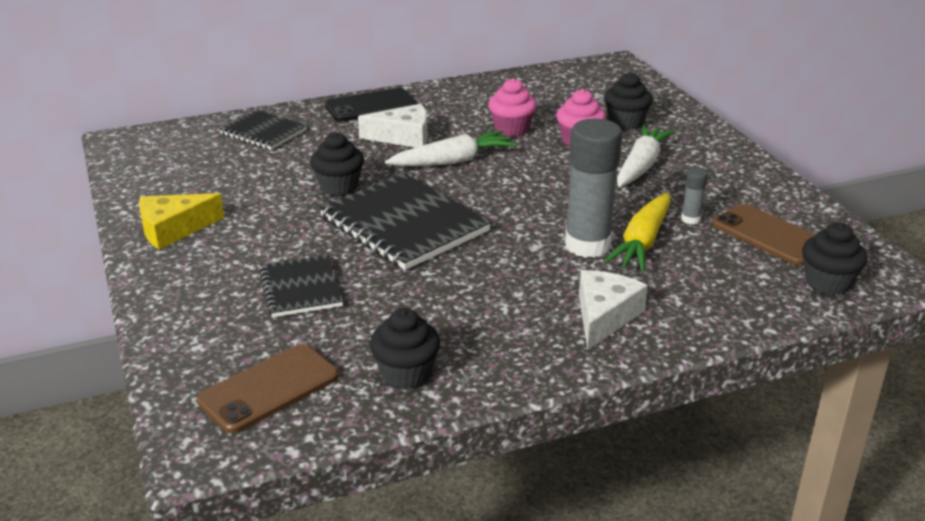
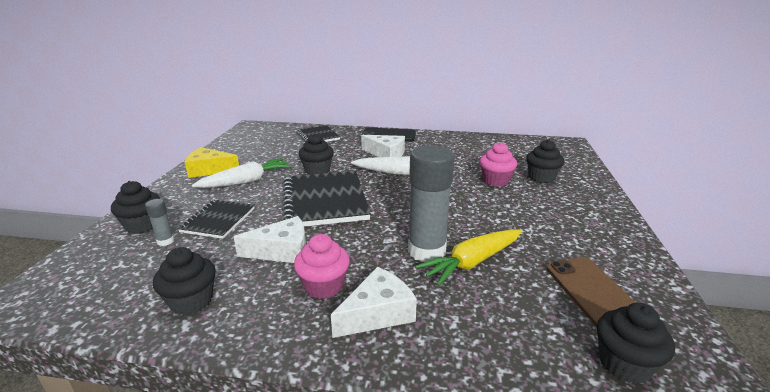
camera: 30 degrees right, 5 degrees down
brown phone [197,344,339,433] -> none
pink cupcake [488,78,537,137] -> pink cupcake moved to [294,234,350,299]
white carrot [617,125,675,187] -> white carrot moved to [192,158,292,188]
grey glue stick [681,167,708,224] -> grey glue stick moved to [145,199,174,246]
none -> black cupcake [111,181,160,234]
none -> white cheese [234,216,306,263]

